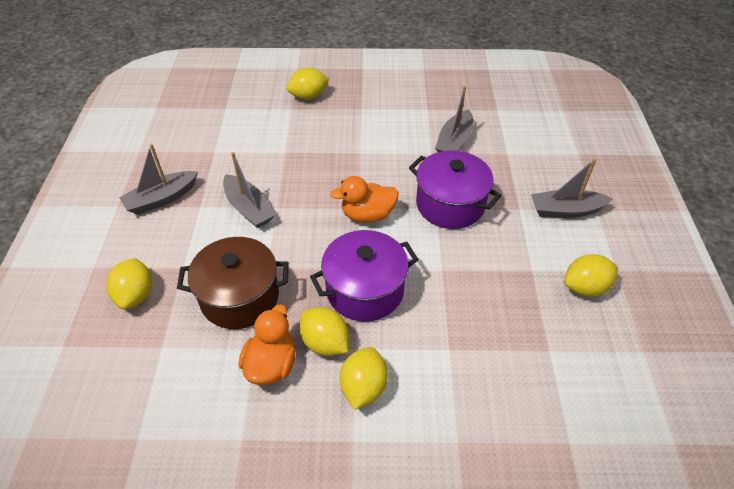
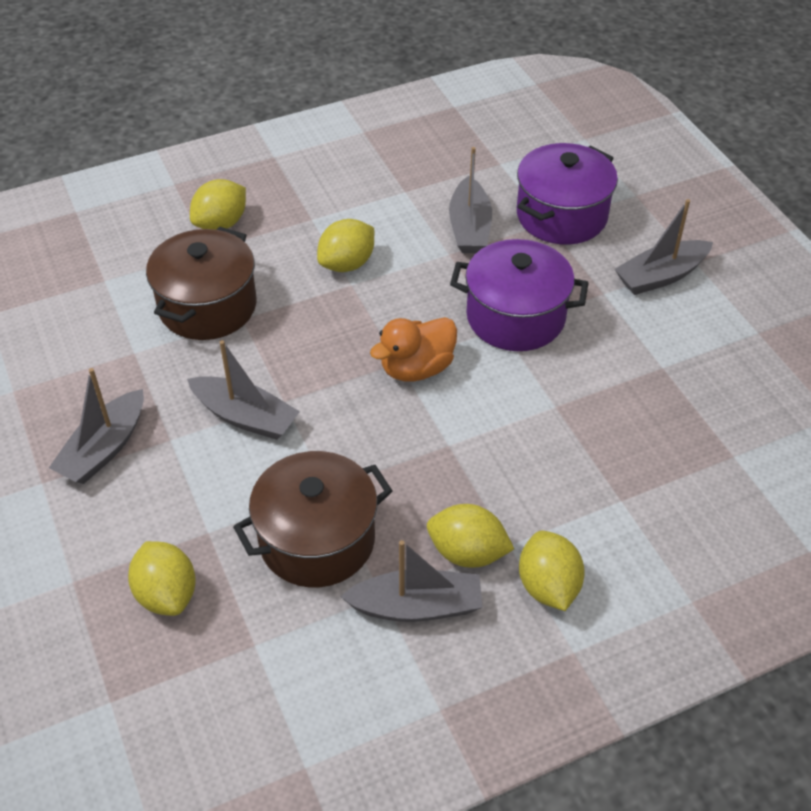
camera: 25 degrees left, 0 degrees up
orange duck [239,304,296,385] -> grey boat [340,540,483,622]
purple pot [310,230,419,322] -> purple pot moved to [517,143,618,245]
yellow lemon [564,254,618,297] -> yellow lemon moved to [317,219,374,272]
none -> brown pot [146,226,256,340]

